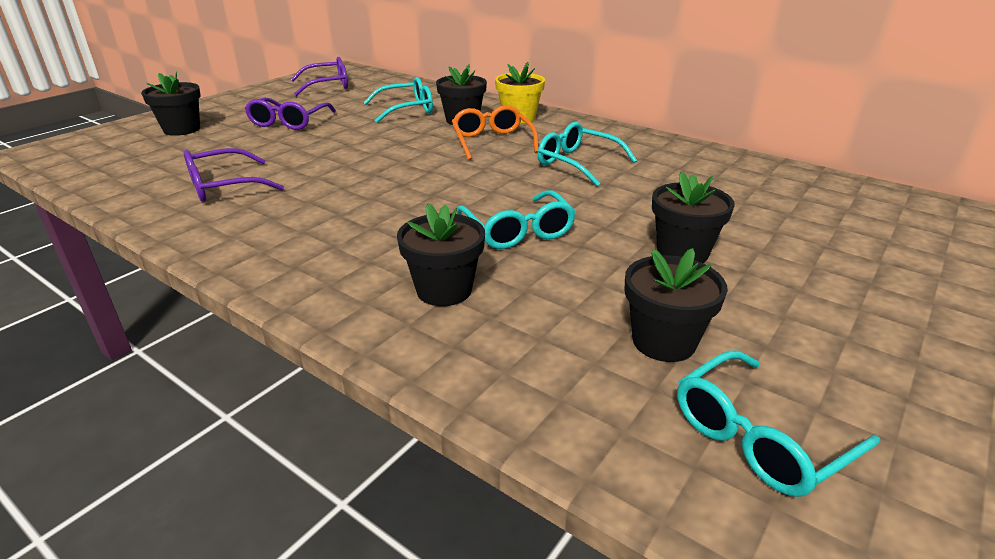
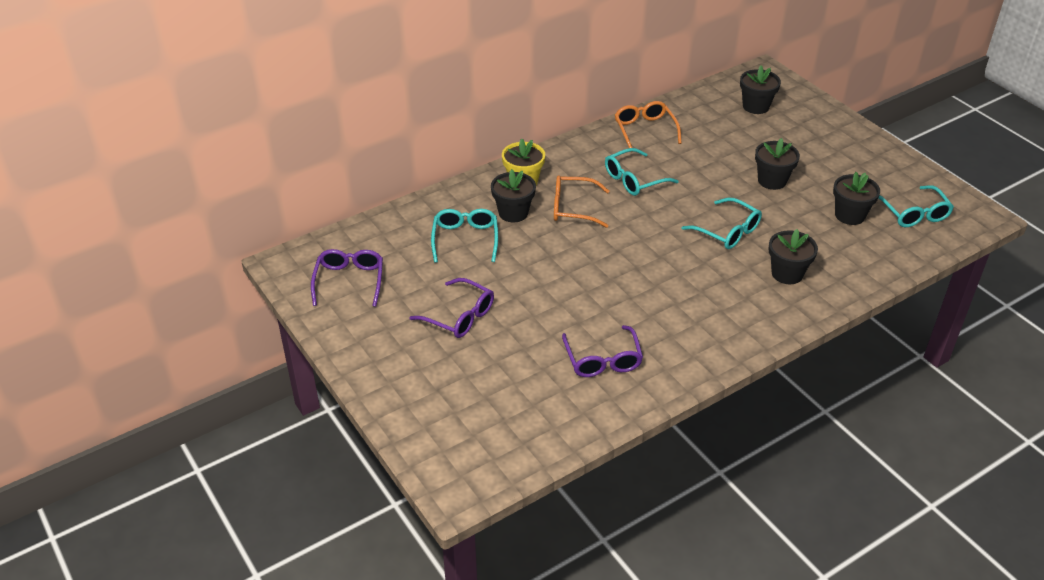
camera: 70 degrees left, 10 degrees up
black flower pot [141,72,201,136] -> black flower pot moved to [740,66,781,114]
turquoise glasses [457,190,576,249] -> turquoise glasses turned 45 degrees clockwise [682,197,762,249]
none -> orange glasses [615,101,682,152]

